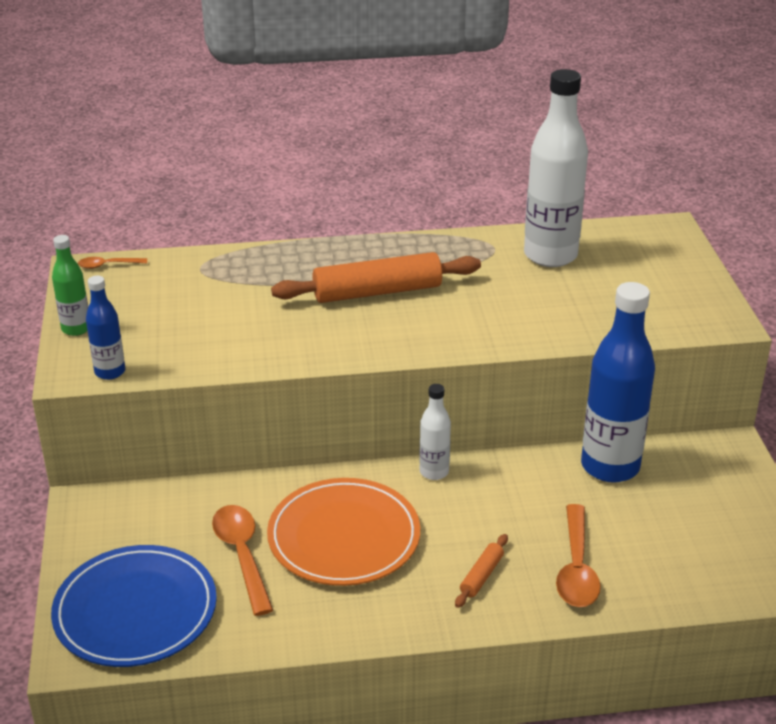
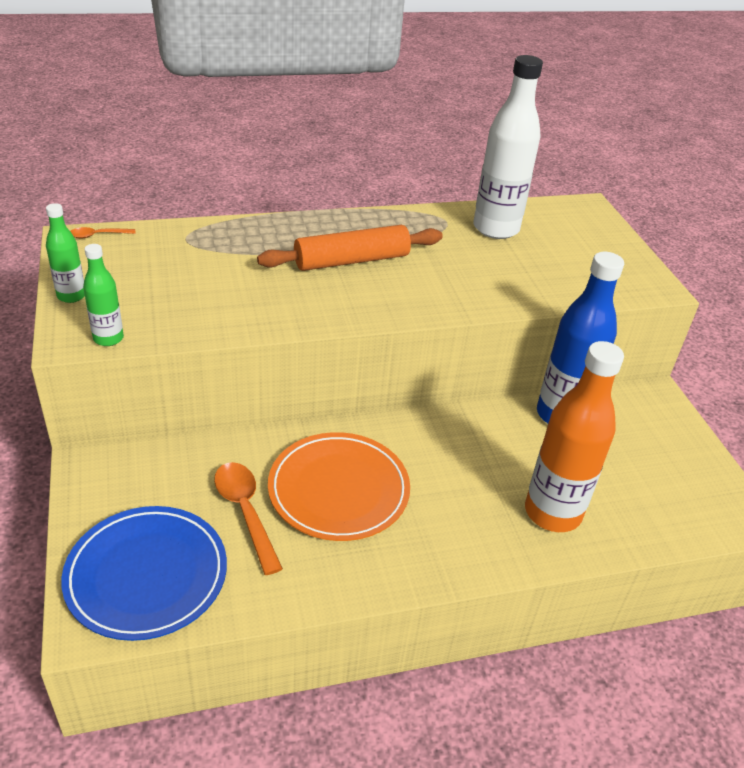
camera: 10 degrees left, 5 degrees up
blue bottle [86,276,125,380] -> green bottle [83,244,124,346]
white bottle [419,384,451,480] -> none
orange rolling pin [455,534,508,608] -> none
orange spoon [556,504,601,607] -> orange bottle [525,341,624,532]

